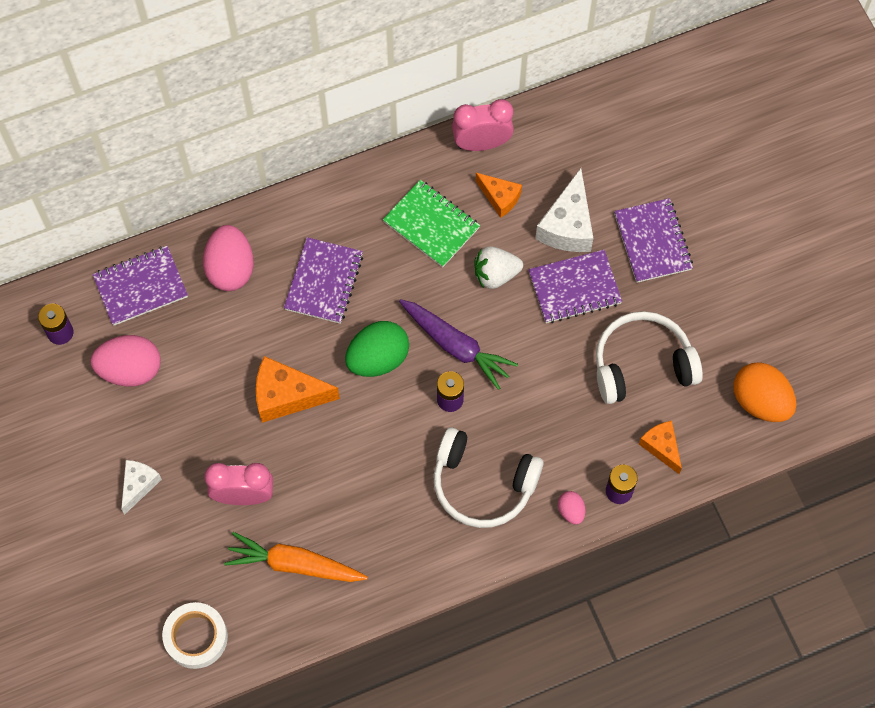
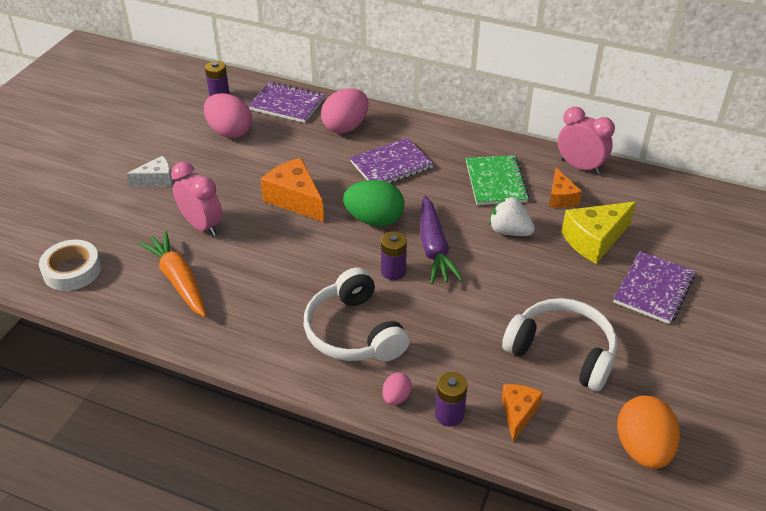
camera: 45 degrees right, 25 degrees down
purple notebook [528,250,622,323] -> none
white cheese [535,168,593,252] -> yellow cheese [562,201,636,264]

